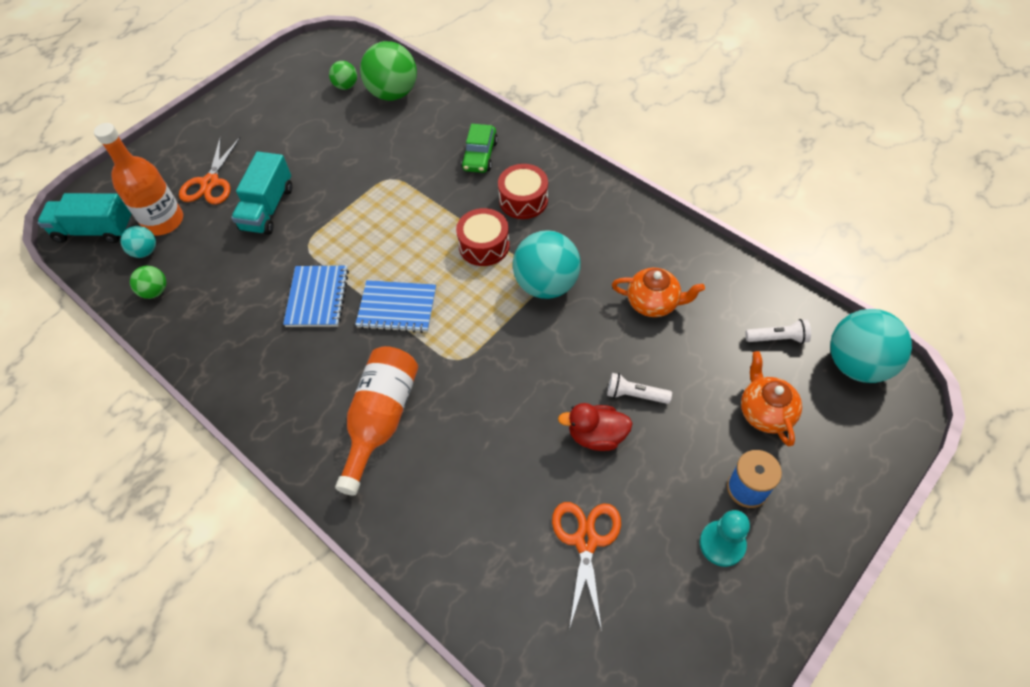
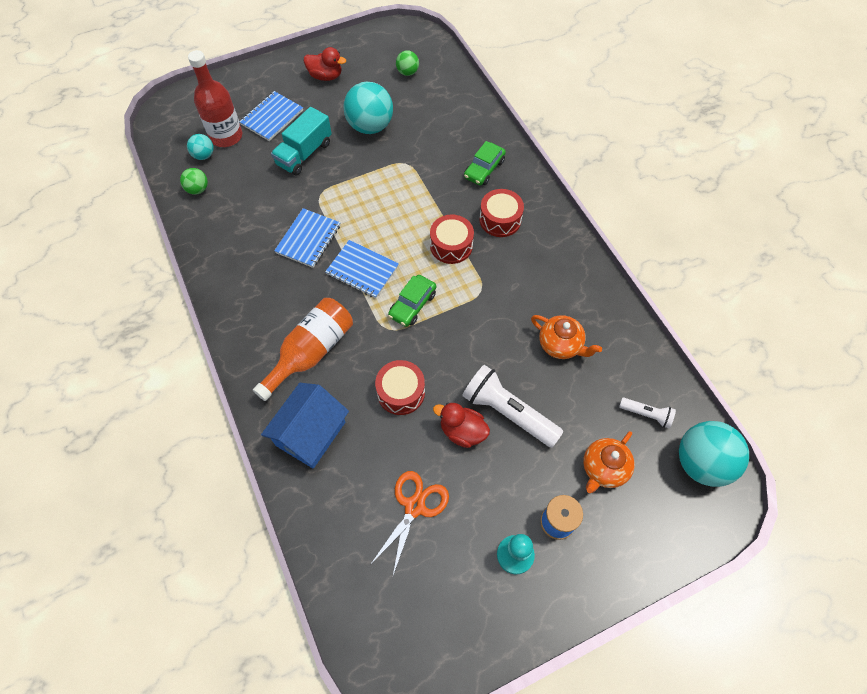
camera: 20 degrees right, 5 degrees up
turquoise truck [37,193,132,243] -> none
orange bottle [94,123,183,236] -> red bottle [188,50,242,147]
orange scissors [179,136,241,204] -> blue notebook [239,91,303,141]
green ball [360,41,417,101] -> none
turquoise ball [513,231,581,299] -> turquoise ball moved to [343,82,393,134]
white flashlight [607,373,672,404] -> white flashlight [462,365,564,448], size x1.94
orange teapot [741,351,802,446] -> orange teapot turned 150 degrees counterclockwise [583,431,635,493]
none -> blue house [261,383,349,469]
none -> red duck [304,47,346,81]
none -> red drum [375,360,425,415]
none -> green car [388,275,436,327]

